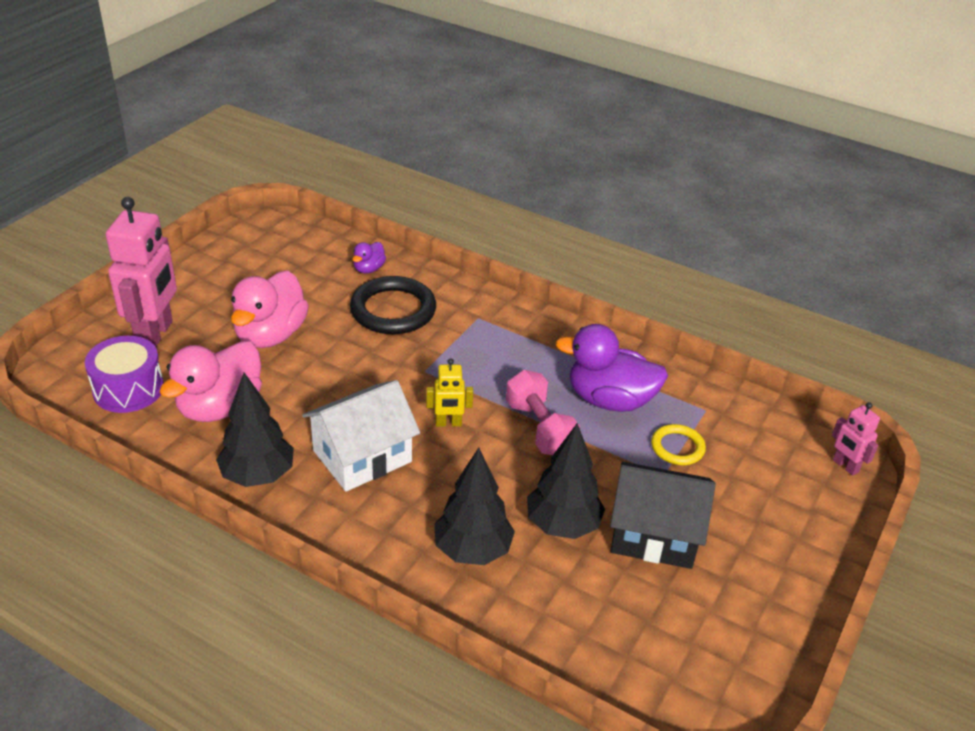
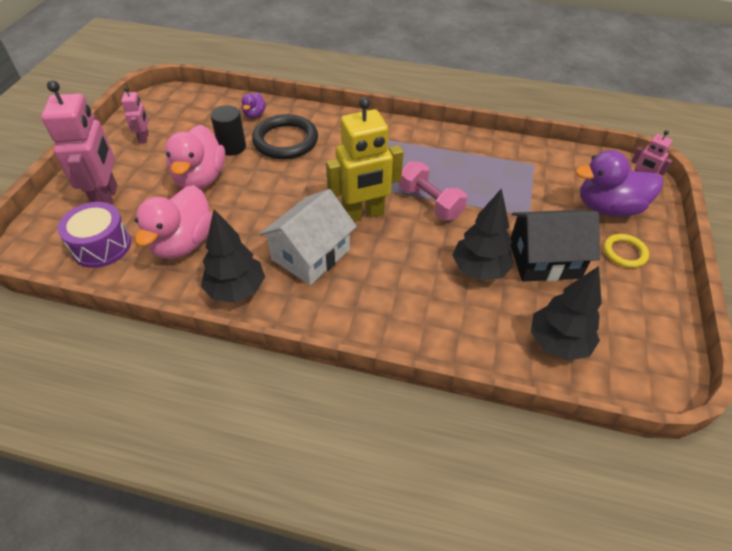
camera: 15 degrees left, 10 degrees up
yellow robot [426,358,473,427] -> yellow robot [326,97,404,222], size x2.04
black tree [434,448,515,565] -> black tree moved to [530,266,602,361]
purple duck [555,324,668,412] -> purple duck moved to [575,150,663,217]
yellow ring [651,424,706,465] -> yellow ring moved to [604,234,649,268]
none -> pink robot [121,87,149,144]
none -> black cylinder [210,105,246,156]

